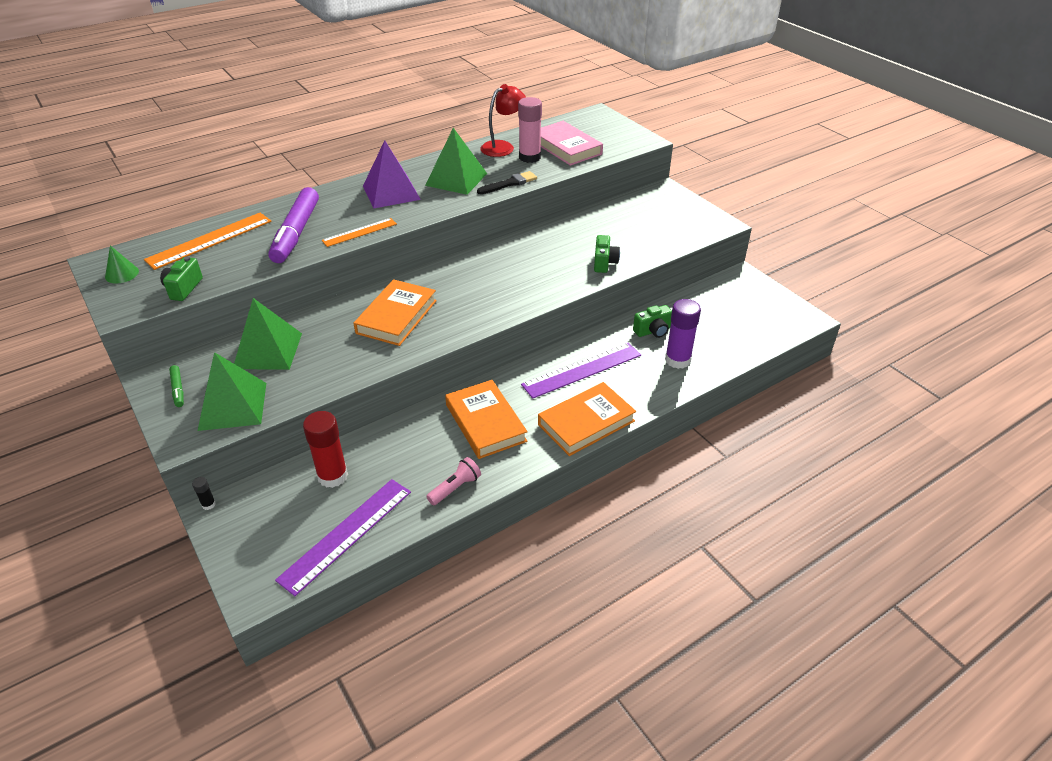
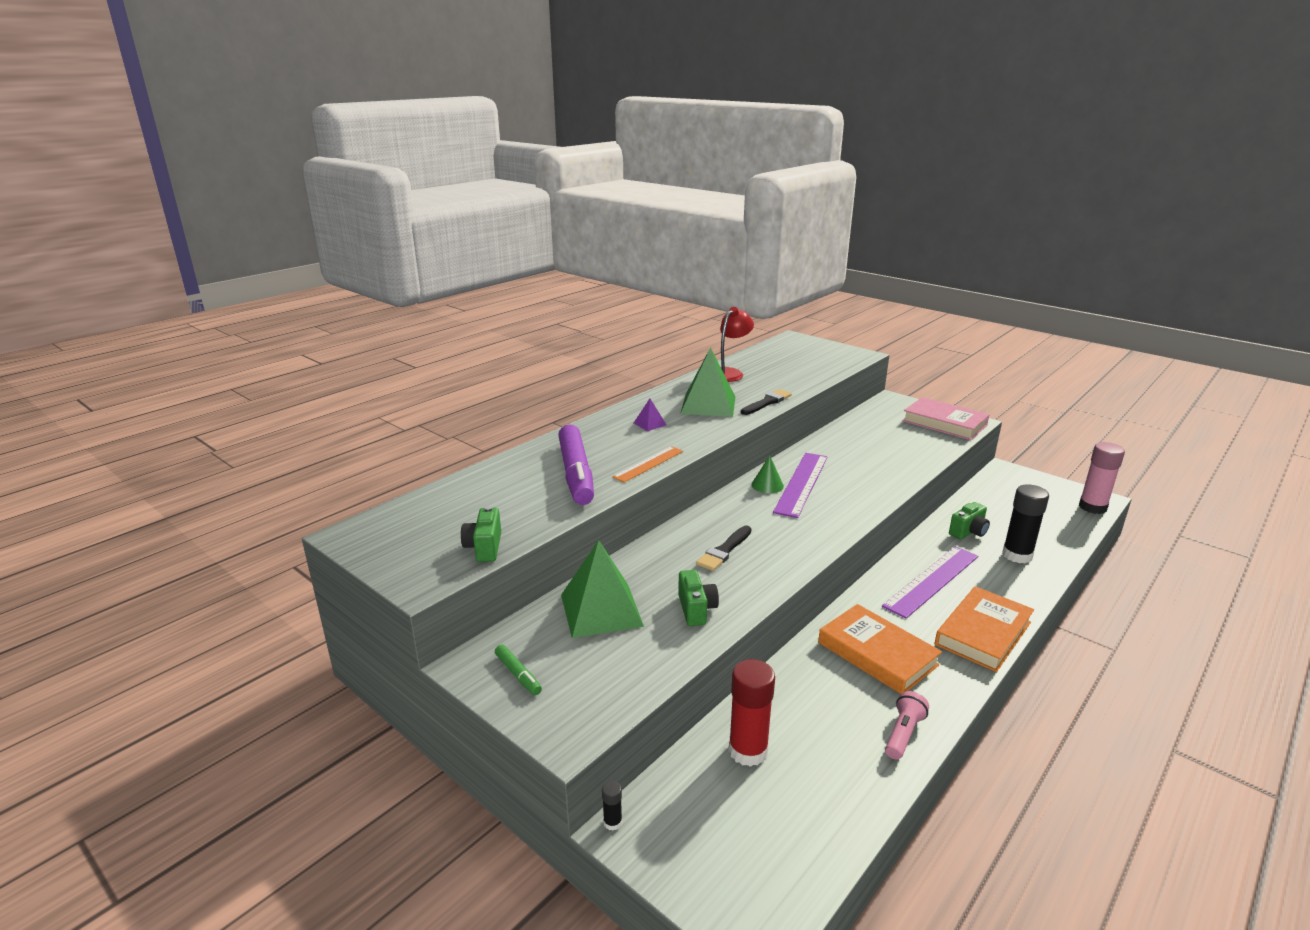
camera: 15 degrees left, 15 degrees down
green cone [105,246,139,283] -> green cone moved to [752,455,784,493]
orange ruler [144,213,272,270] -> none
green pyramid [198,352,266,431] -> none
purple ruler [275,479,411,596] -> purple ruler moved to [773,453,828,518]
orange book [353,279,437,346] -> black brush [696,526,751,571]
purple pyramid [363,140,421,209] -> purple pyramid [634,399,666,431], size x0.45
pink glue stick [518,97,542,163] -> pink glue stick moved to [1079,442,1125,514]
pink book [541,121,603,166] -> pink book moved to [903,397,989,440]
green camera [594,235,620,273] -> green camera moved to [678,570,719,626]
purple glue stick [665,299,701,369] -> black glue stick [1002,484,1049,563]

